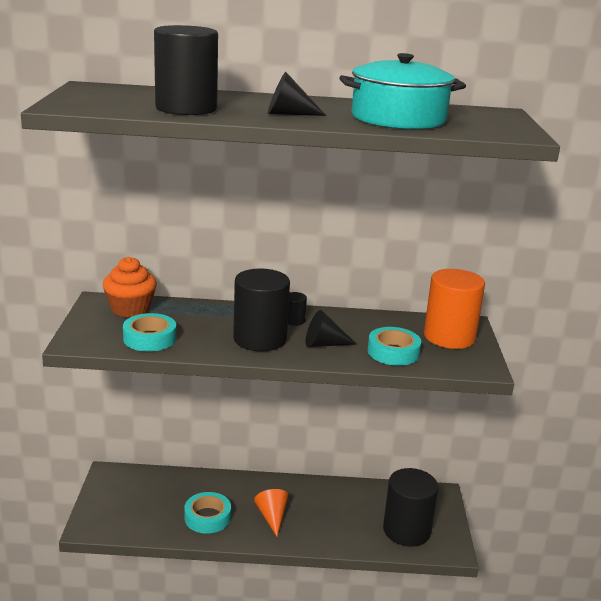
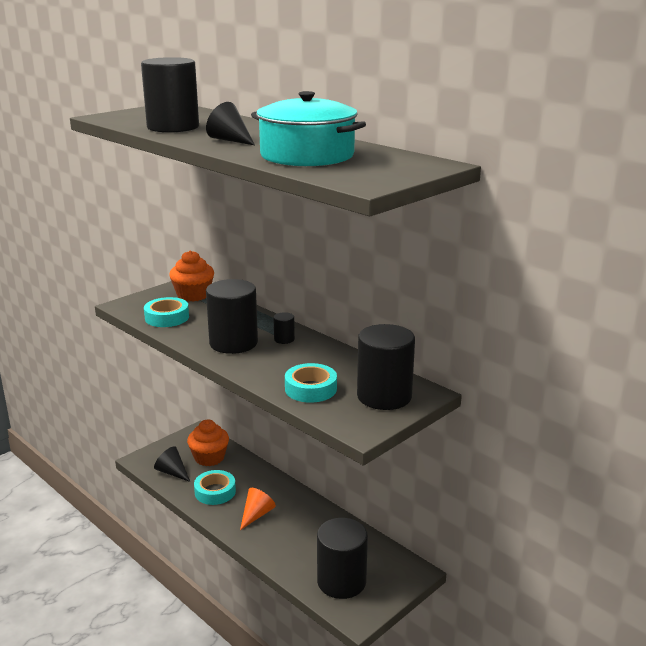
camera: 45 degrees right, 0 degrees up
black cone [306,310,357,347] -> black cone moved to [154,447,190,482]
orange cylinder [424,269,485,349] -> black cylinder [357,324,415,410]
none -> orange cupcake [187,420,229,466]

